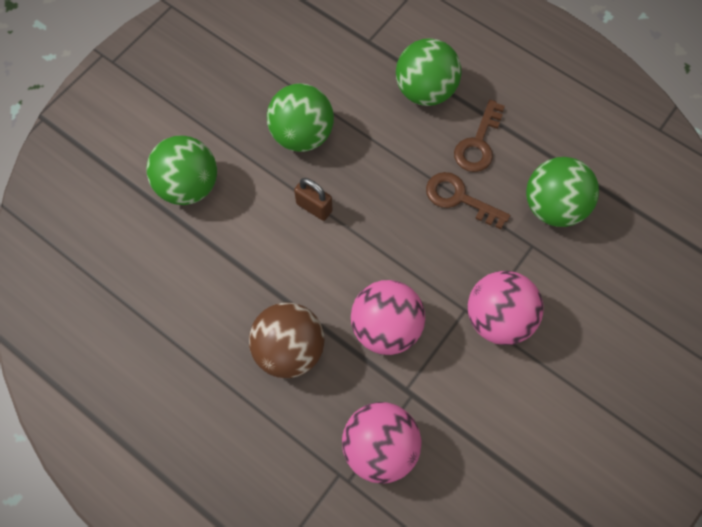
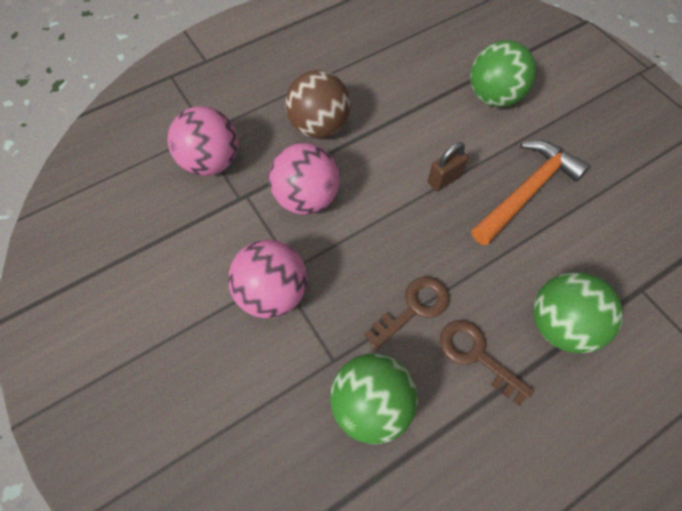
camera: 110 degrees right, 5 degrees down
green ball [267,83,334,152] -> orange hammer [471,140,590,245]

